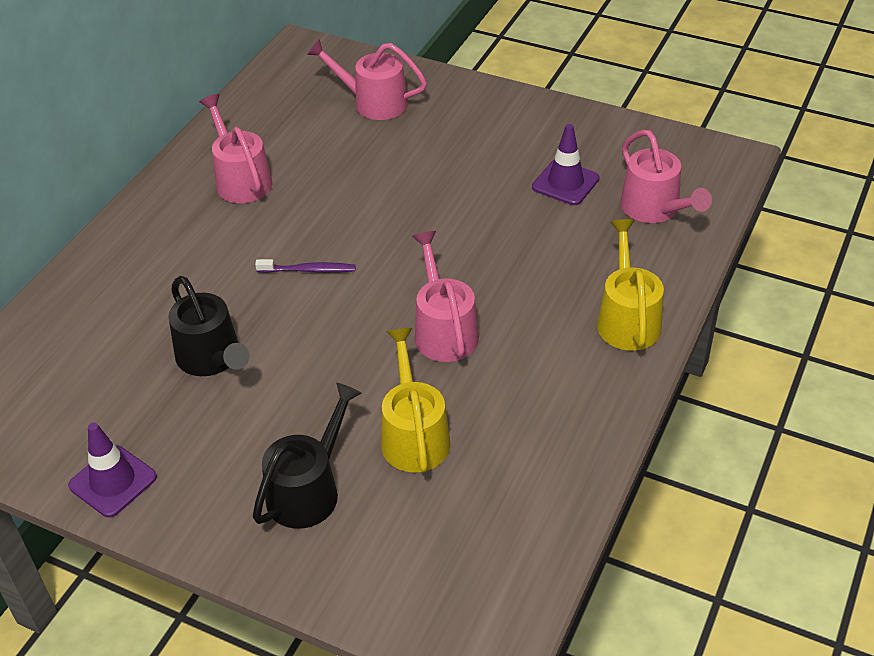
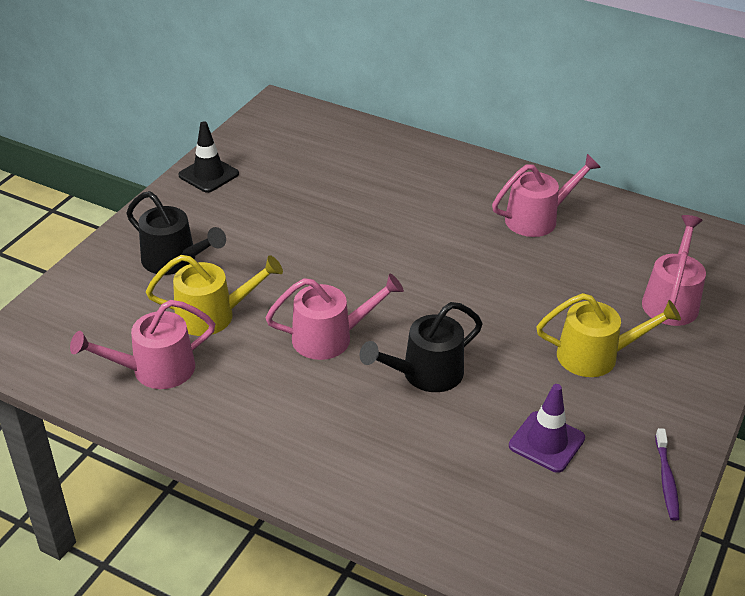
camera: 90 degrees right, 5 degrees down
purple traffic cone [68,423,157,517] -> black traffic cone [178,121,239,193]
black watering can [168,276,250,376] -> black watering can moved to [360,302,483,392]
purple toothbrush [255,259,356,273] -> purple toothbrush moved to [655,428,679,521]
yellow watering can [597,219,664,351] -> yellow watering can moved to [536,293,681,377]
pink watering can [620,130,712,223] -> pink watering can moved to [70,300,215,389]

